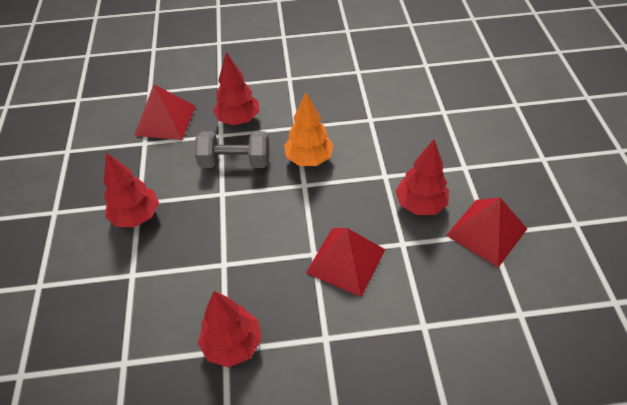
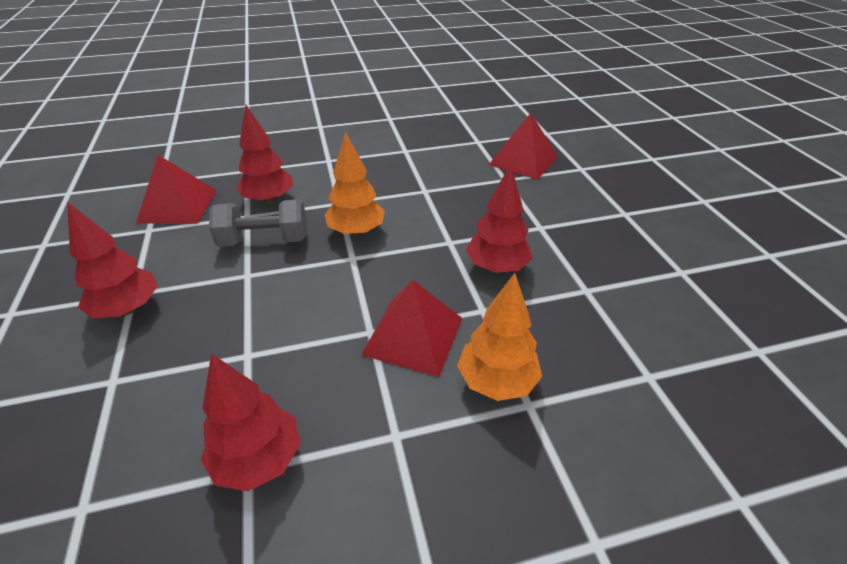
camera: 10 degrees left, 10 degrees down
red pyramid [446,198,527,268] -> red pyramid moved to [489,113,558,180]
none -> orange tree [457,273,542,401]

